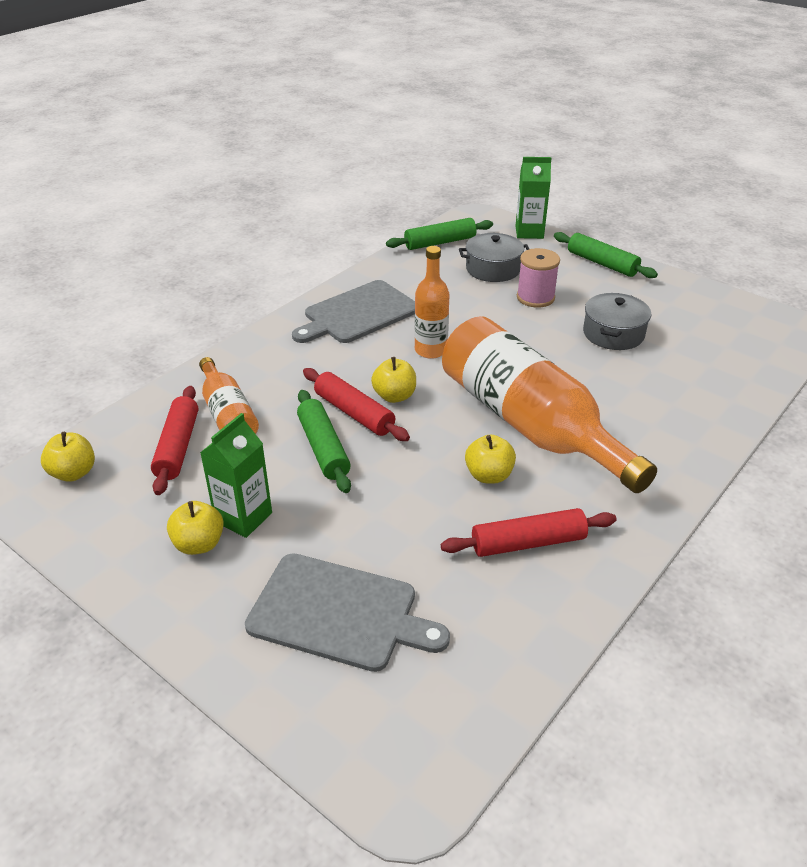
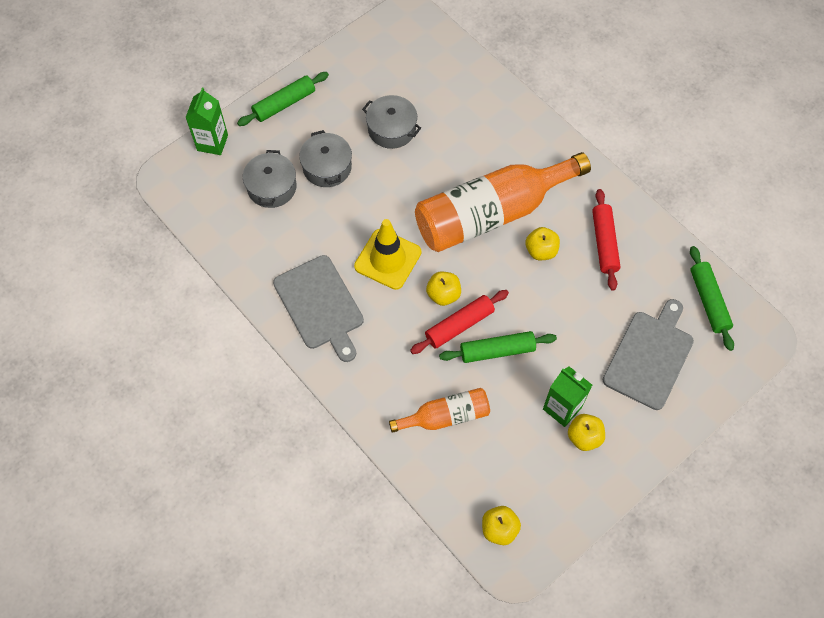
camera: 80 degrees left, 25 degrees up
red rolling pin [151,386,198,495] -> none
green rolling pin [386,218,493,250] -> green rolling pin moved to [690,246,734,351]
orange bottle [414,246,450,359] -> yellow traffic cone [354,219,421,290]
pink spool [517,248,560,307] -> grey pot [299,130,352,187]

